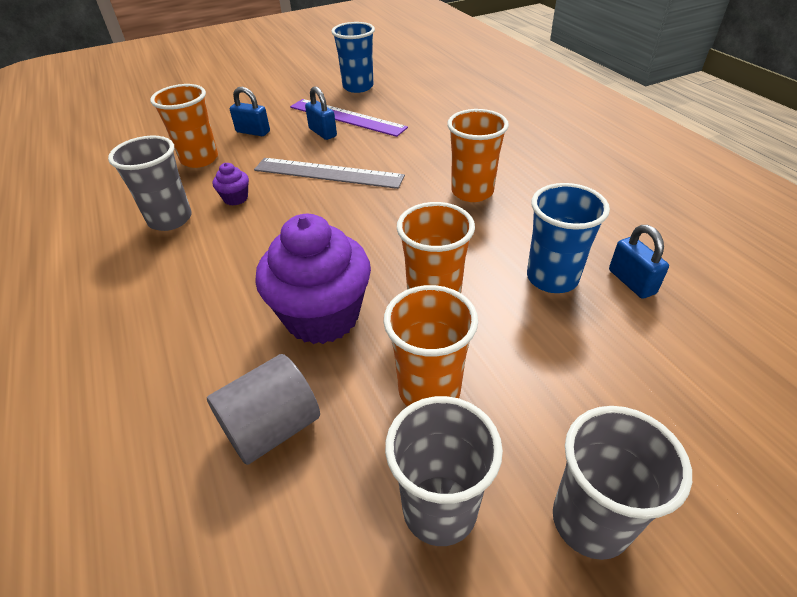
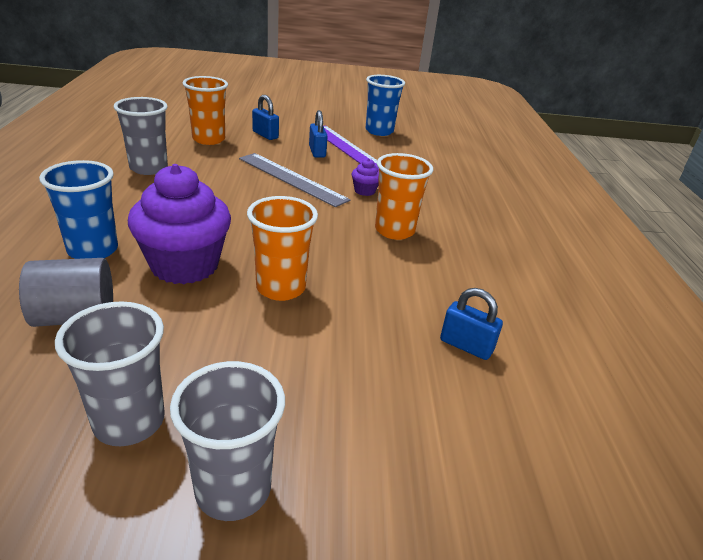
camera: 20 degrees right, 10 degrees down
purple cupcake [213,163,249,206] -> purple cupcake moved to [352,158,379,196]
orange cup [383,285,478,407] -> none
blue cup [527,183,610,293] -> blue cup moved to [39,160,118,259]
blue padlock [609,225,669,299] -> blue padlock turned 60 degrees counterclockwise [440,288,503,360]

